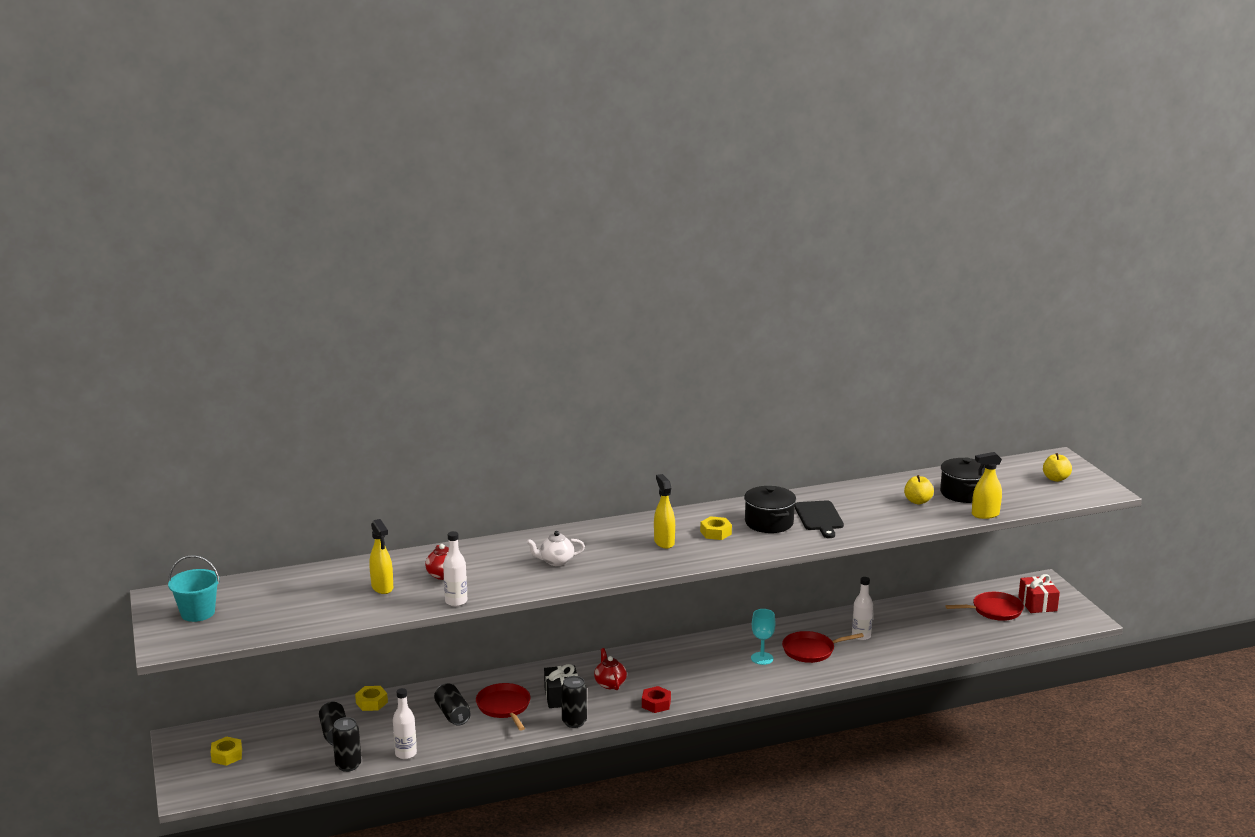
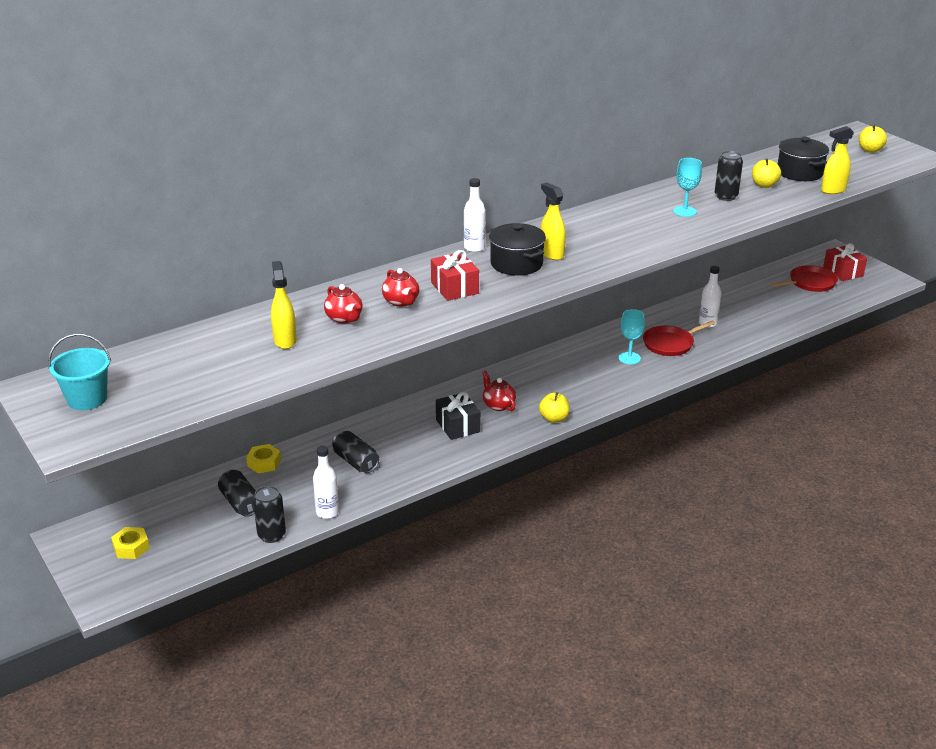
camera: 15 degrees left, 10 degrees up
yellow spray bottle [369,519,393,594] -> yellow spray bottle turned 150 degrees counterclockwise [271,261,297,349]
white bottle [443,531,467,606] -> white bottle moved to [464,178,486,252]
red pan [476,683,531,731] -> none
white teapot [527,531,585,566] -> red gift [431,250,479,301]
black can [561,676,587,728] -> black can moved to [715,151,743,201]
red nut [642,686,671,713] -> yellow apple [539,392,570,423]
yellow nut [700,516,732,540] -> none
black pot [744,486,796,533] -> black pot moved to [489,223,546,276]
black cutting board [794,500,844,538] -> turquoise goblet [673,158,702,217]
none -> red teapot [382,268,419,307]

